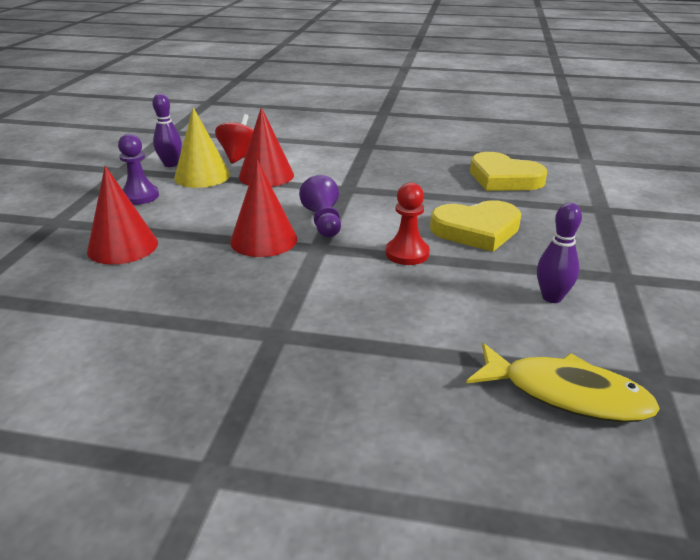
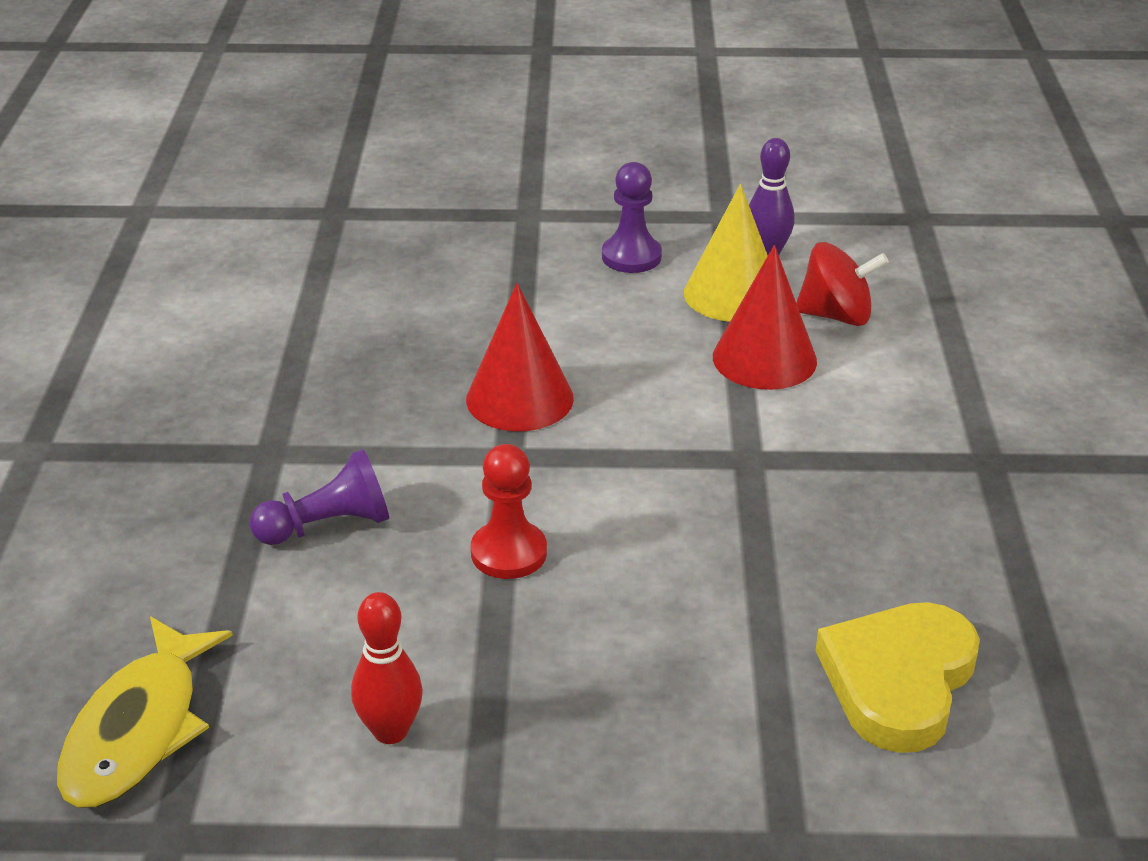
camera: 80 degrees right, 5 degrees up
red cone [87,166,158,265] -> none
purple pawn [299,175,341,237] -> purple pawn moved to [249,449,389,545]
yellow heart [430,200,521,252] -> none
purple bowling pin [537,203,582,303] -> red bowling pin [351,592,423,744]

